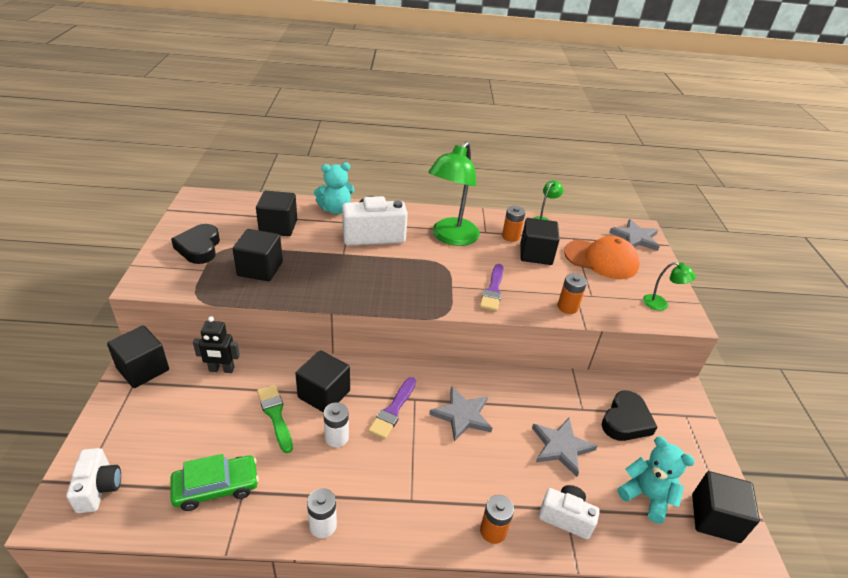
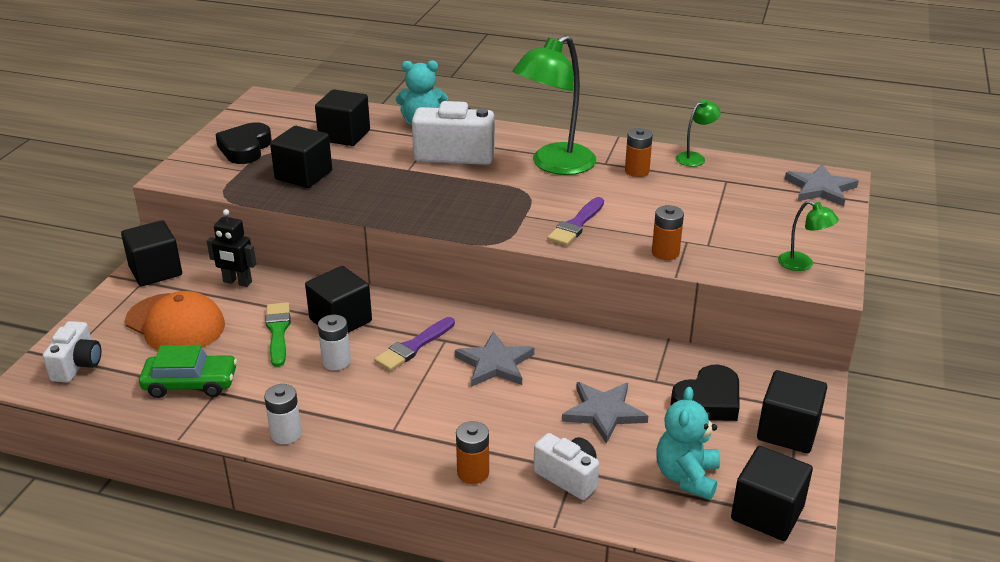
camera: 20 degrees right, 5 degrees down
black cube [520,218,560,265] -> black cube moved to [757,370,827,453]
orange cap [564,236,640,279] -> orange cap moved to [125,291,225,350]
turquoise teddy bear [617,436,695,524] -> turquoise teddy bear turned 135 degrees counterclockwise [656,387,720,500]

